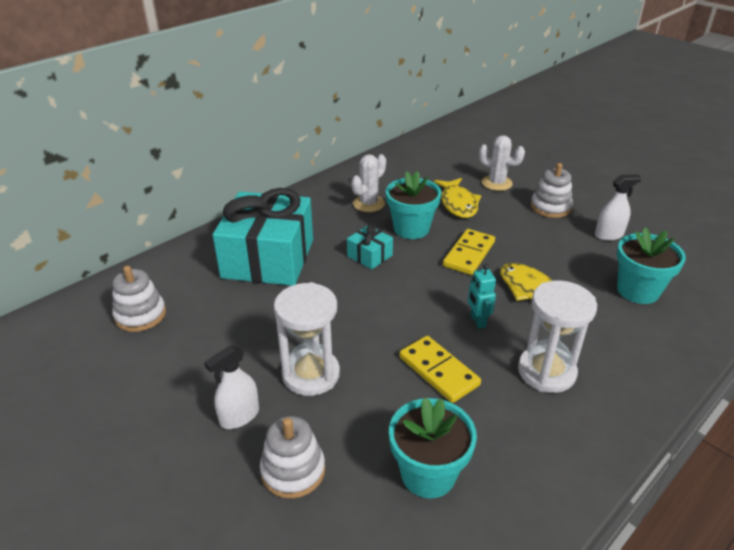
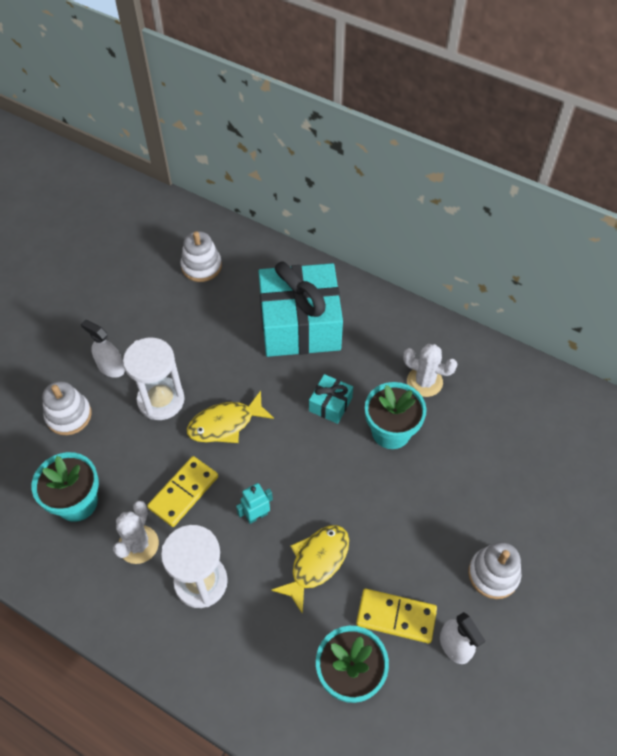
camera: 75 degrees right, 20 degrees up
yellow fish [434,178,481,218] -> yellow fish moved to [187,391,274,443]
yellow domino [443,229,495,275] -> yellow domino moved to [356,589,437,643]
white cactus [479,135,525,191] -> white cactus moved to [113,501,159,564]

